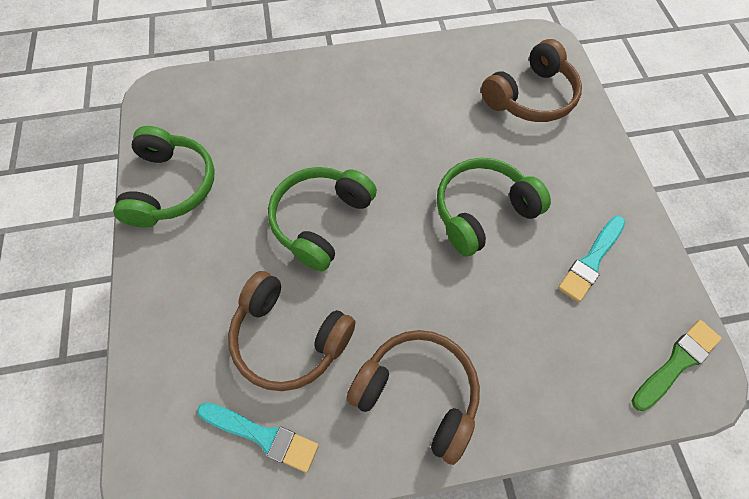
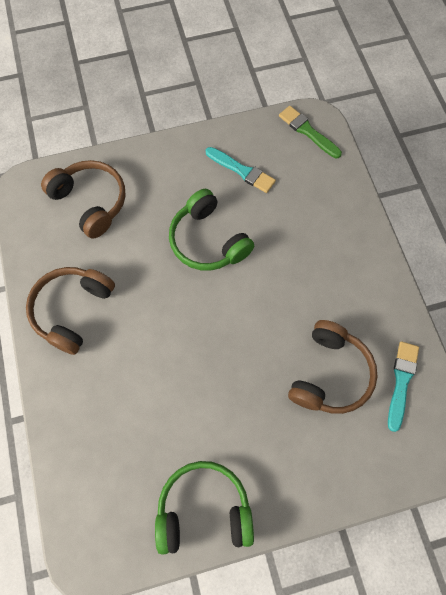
camera: 95 degrees left, 5 degrees up
green headphones [268,167,377,271] -> none
brown headphones [346,330,480,465] -> brown headphones moved to [26,267,115,355]

